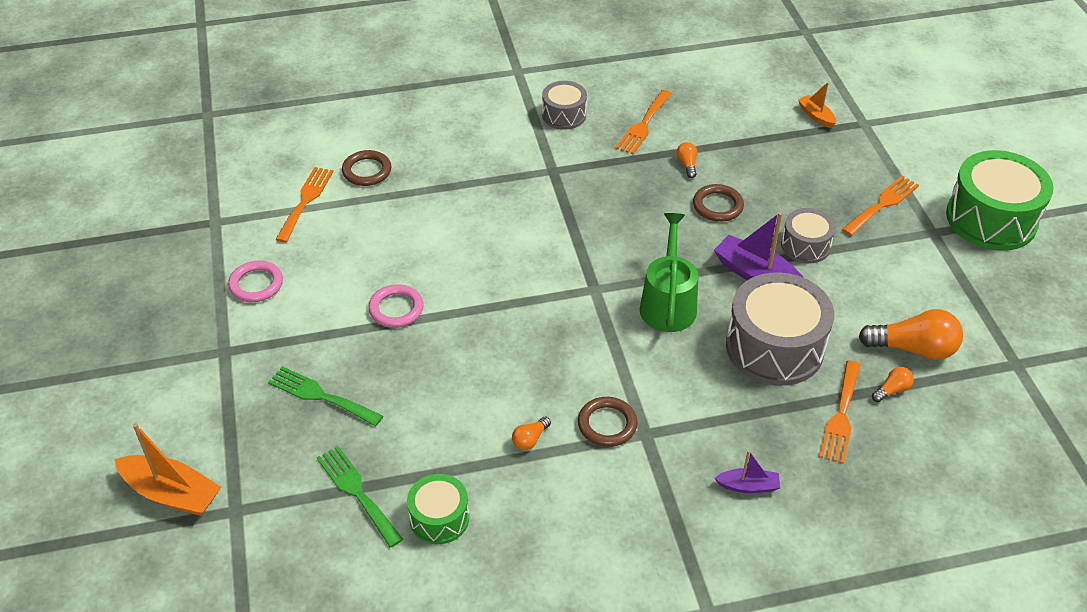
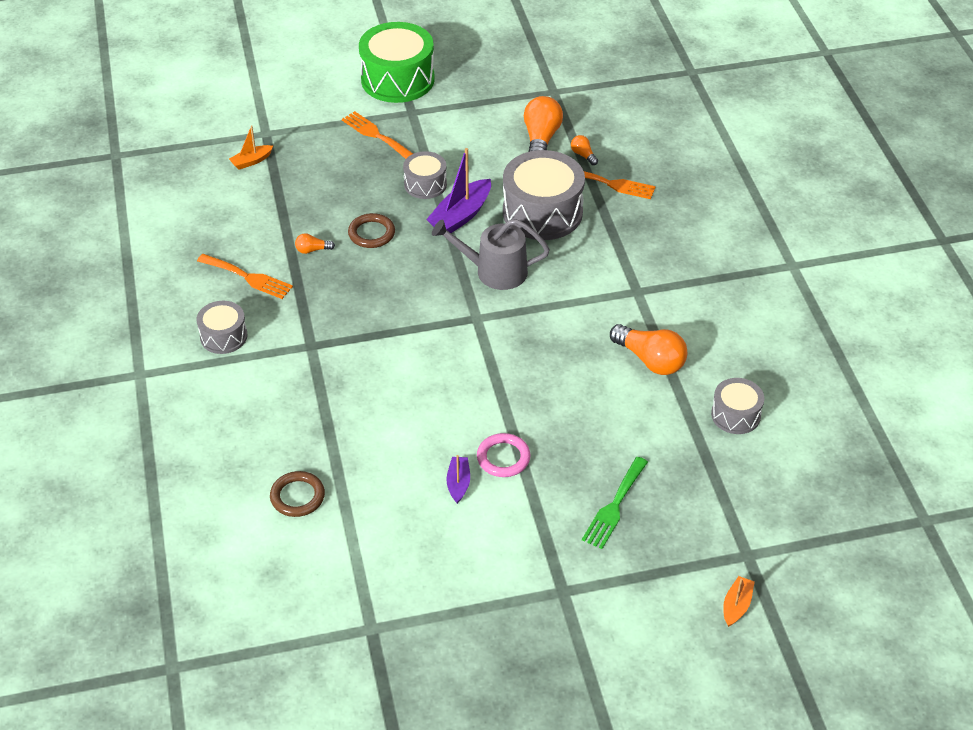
camera: 90 degrees left, 0 degrees up
orange boat [114,423,221,516] -> orange boat [723,576,755,627], size x0.56
pink ring [228,261,283,302] -> none
orange fork [275,167,333,243] -> none
green fork [316,446,403,548] -> none
green drum [407,474,469,544] -> grey drum [711,378,764,434]
orange light bulb [512,417,551,450] -> orange light bulb [610,324,687,375], size x2.09
brown ring [578,397,638,447] -> none
green watering can [640,213,698,332] -> grey watering can [432,219,550,290]
purple boat [715,450,780,493] -> purple boat moved to [446,455,470,504]

